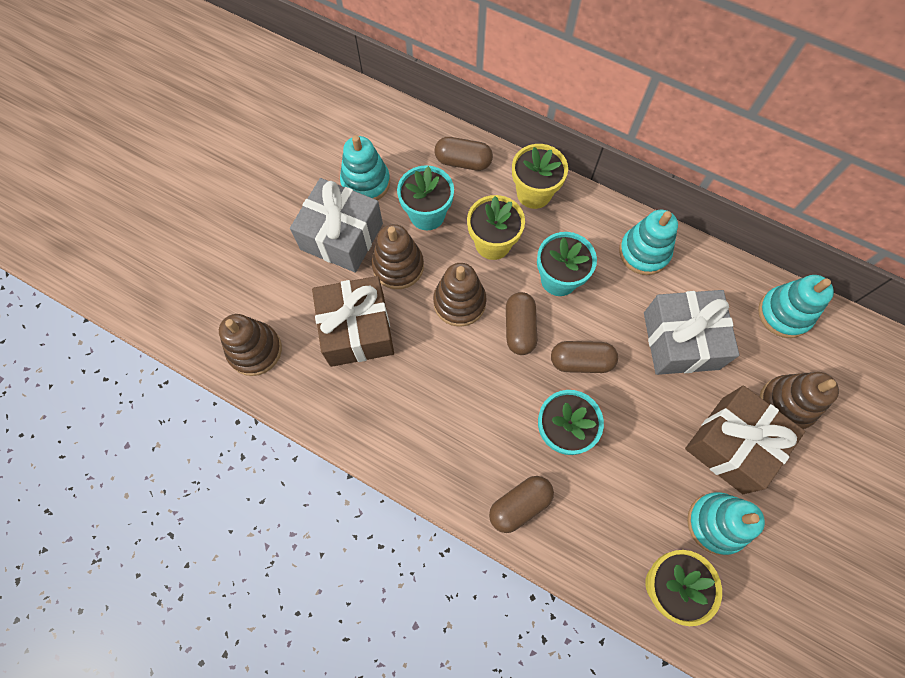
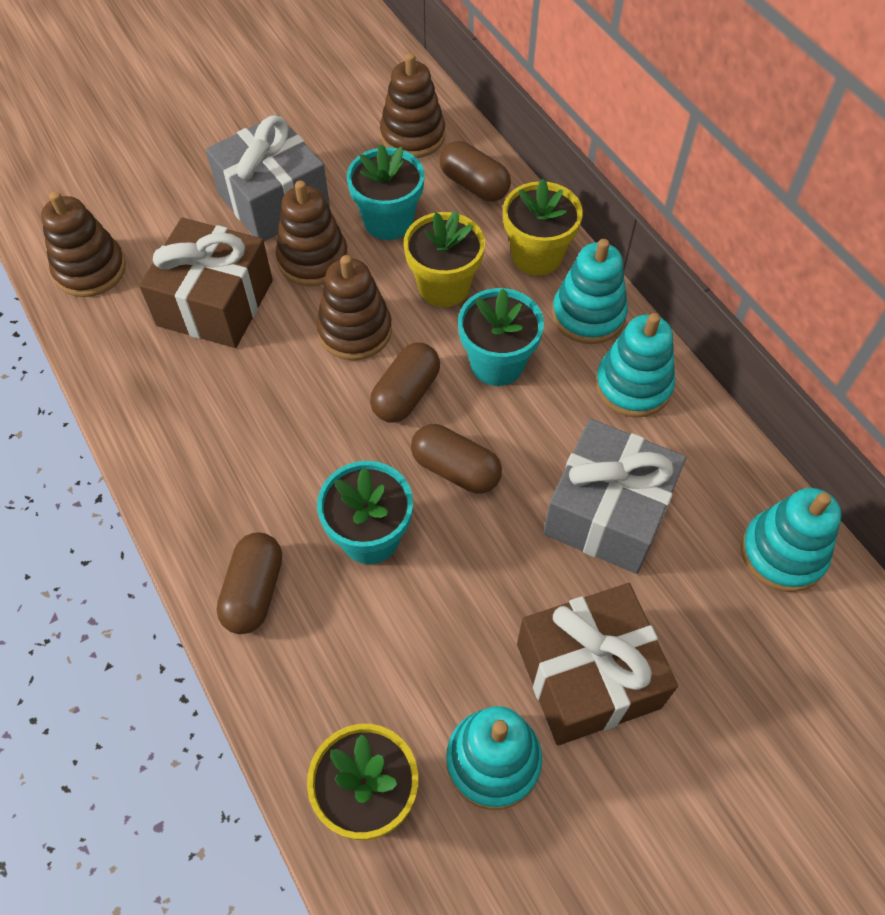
camera: 30 degrees right, 10 degrees down
turquoise stacking toy [340,135,390,200] -> turquoise stacking toy moved to [552,239,628,344]
brown capsule [489,476,554,533] -> brown capsule turned 75 degrees counterclockwise [217,533,282,634]
brown stacking toy [759,372,839,429] -> brown stacking toy moved to [380,53,445,158]

